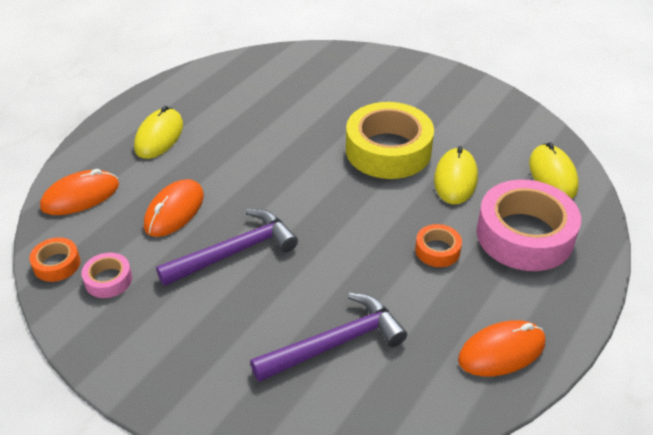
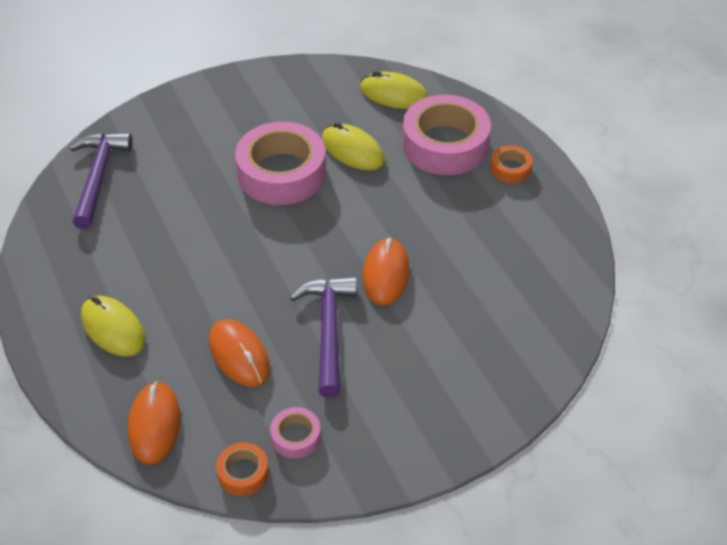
camera: 60 degrees left, 5 degrees up
purple hammer [250,293,407,382] -> purple hammer moved to [70,133,133,229]
yellow tape [346,102,434,179] -> pink tape [235,122,326,205]
orange tape [415,224,462,267] -> orange tape moved to [490,145,532,183]
orange mouse [458,320,545,377] -> orange mouse moved to [363,237,409,305]

